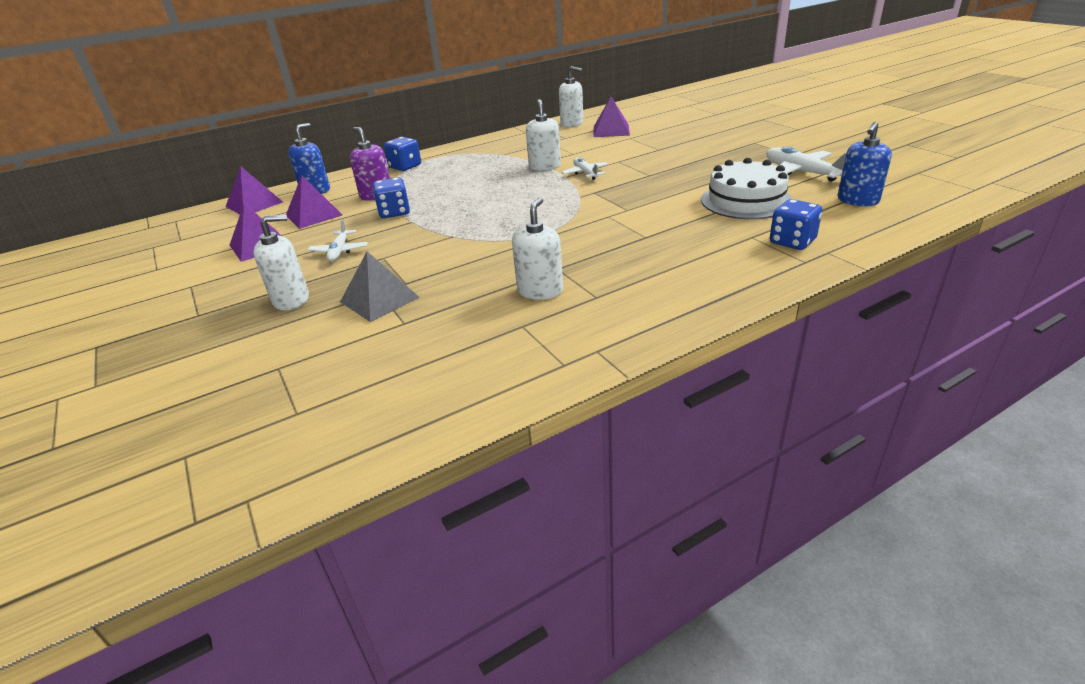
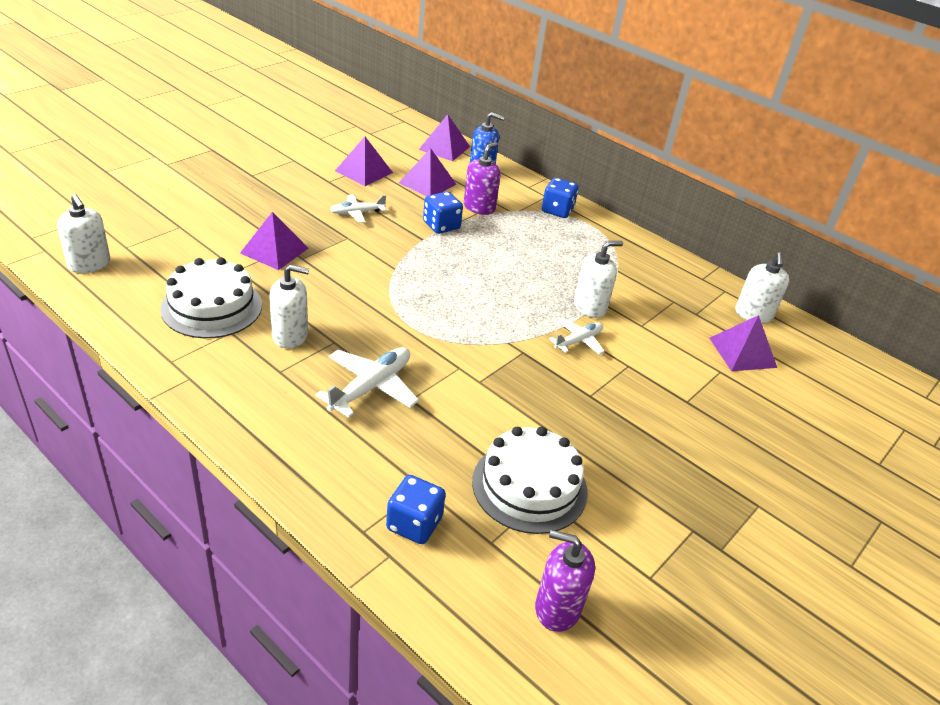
camera: 65 degrees right, 5 degrees up
white soap dispenser [253,214,309,310] -> white soap dispenser moved to [57,194,110,273]
grey pyramid [340,252,420,322] -> purple pyramid [240,212,308,270]
white plane [766,146,846,182] -> white plane moved to [315,347,419,418]
blue soap dispenser [838,122,892,206] -> purple soap dispenser [535,530,595,632]
none -> white cake [160,258,262,338]

